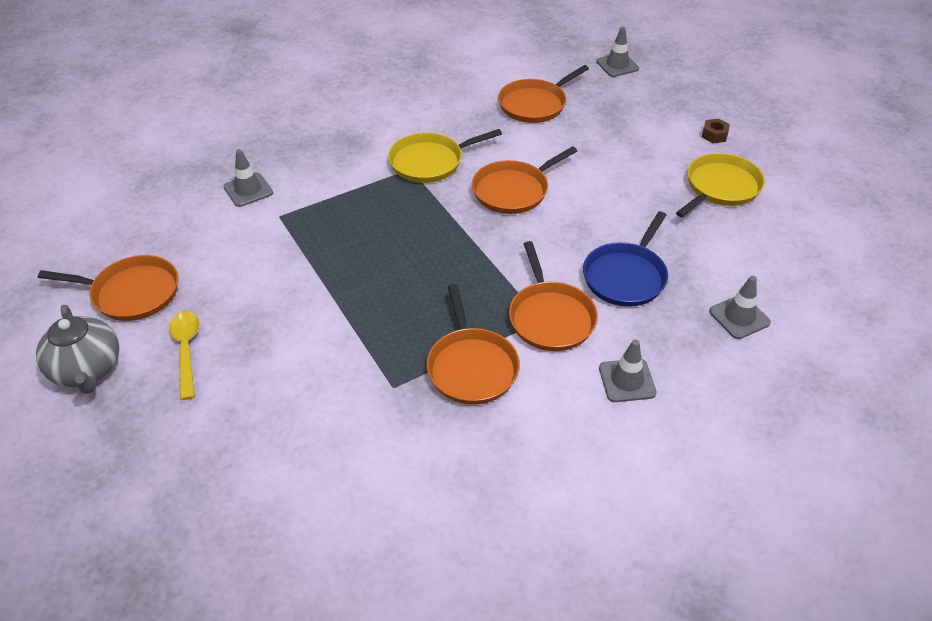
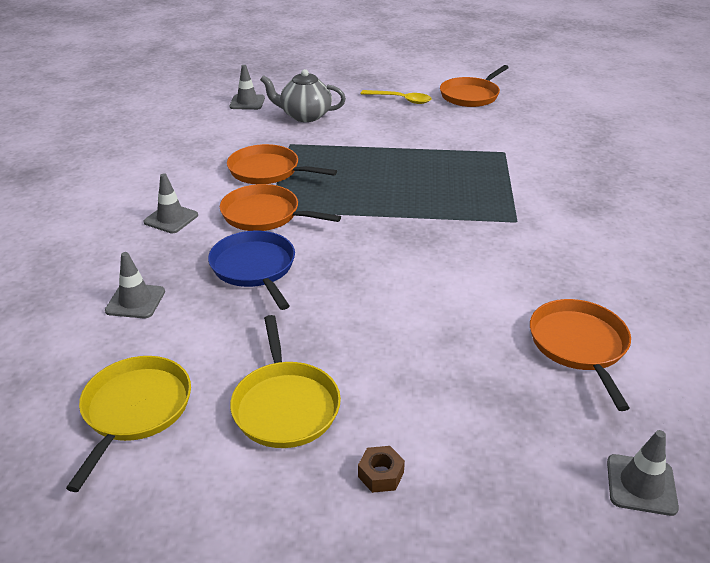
camera: 125 degrees right, 10 degrees down
grey teapot [36,305,119,394] -> grey teapot moved to [260,69,346,122]
grey traffic cone [223,149,273,207] -> grey traffic cone moved to [229,65,265,110]
yellow pan [388,129,502,183] -> yellow pan moved to [66,356,191,492]
orange pan [472,146,577,214] -> none

